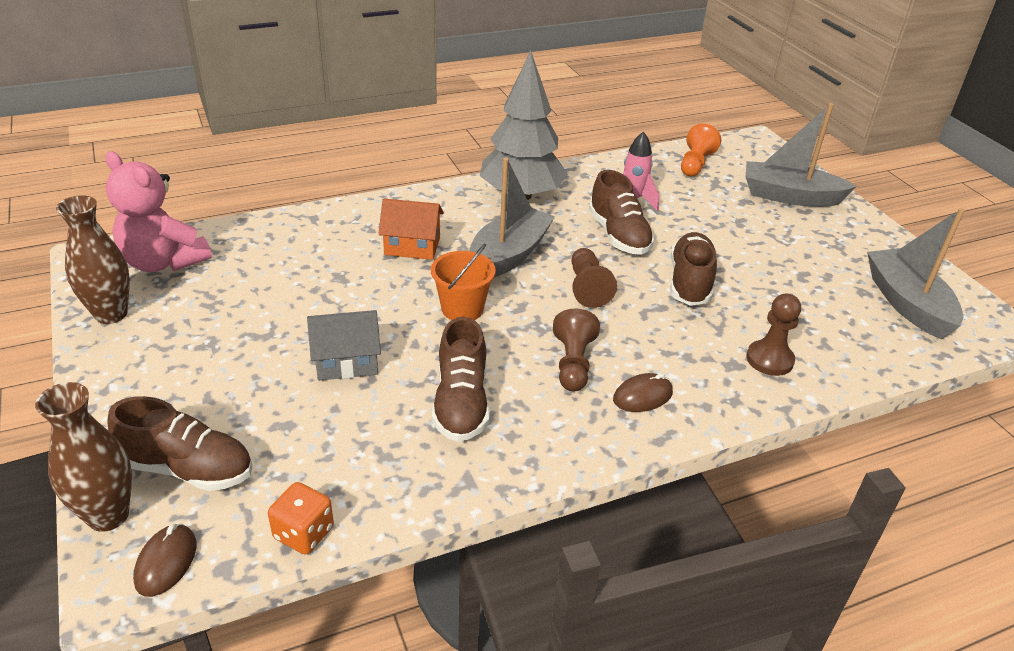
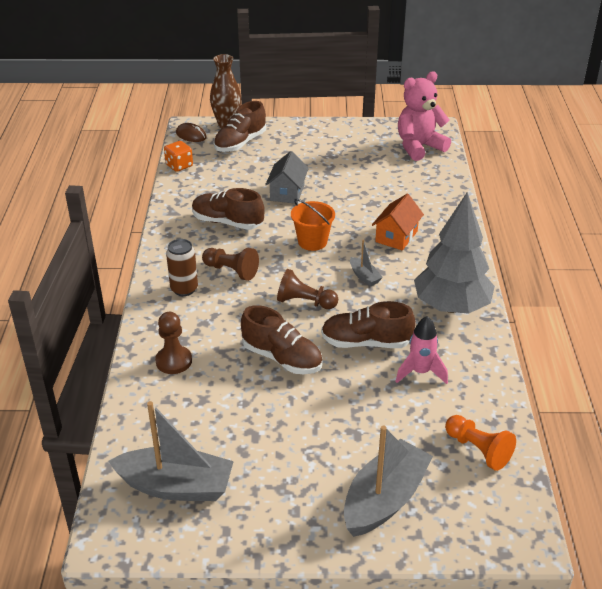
camera: 115 degrees right, 0 degrees up
brown vase [56,195,130,324] -> none
grey boat [469,158,555,278] -> grey boat [350,239,383,286], size x0.46
brown mouse [613,373,673,412] -> brown can [166,239,198,296]

